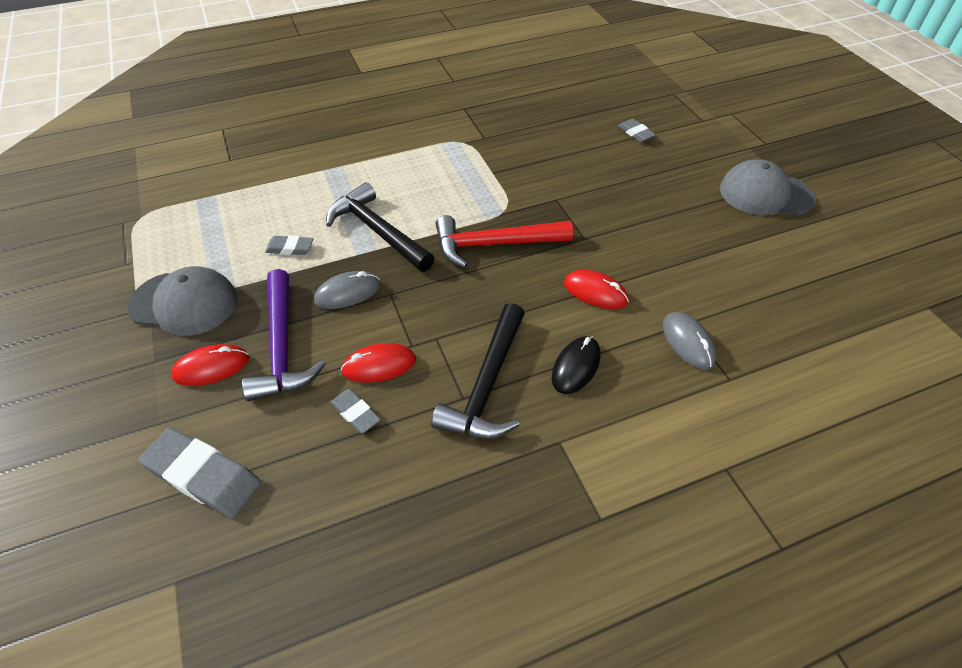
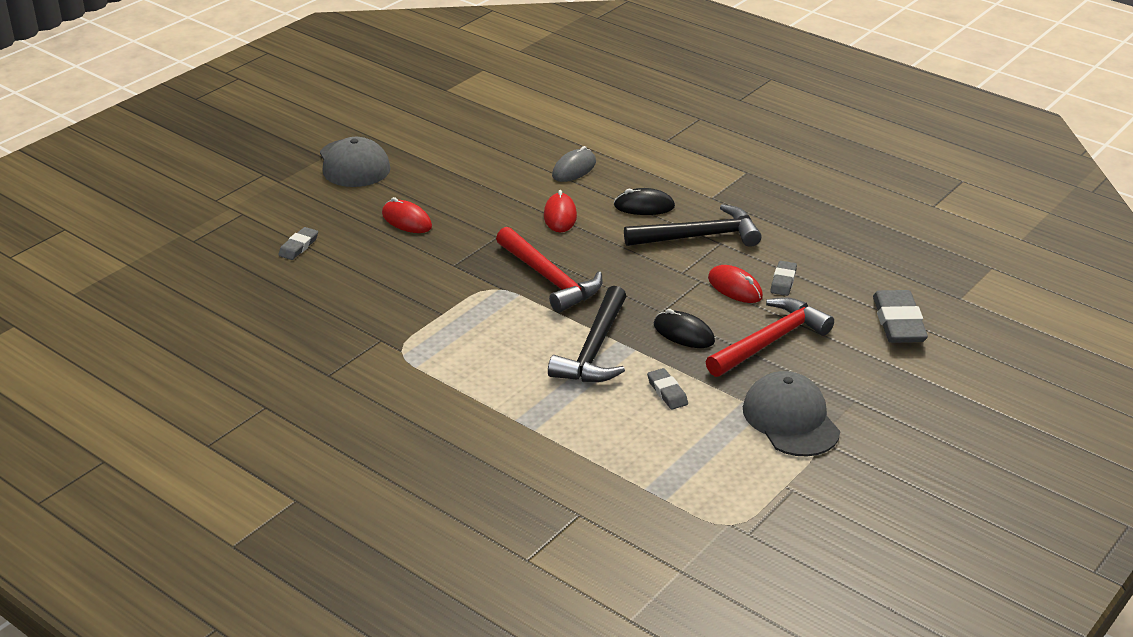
camera: 120 degrees left, 15 degrees down
red mouse [171,344,249,386] -> red mouse moved to [382,197,432,233]
purple hammer [242,269,326,402] -> red hammer [706,297,834,377]
grey mouse [314,271,380,309] -> black mouse [654,309,715,348]

